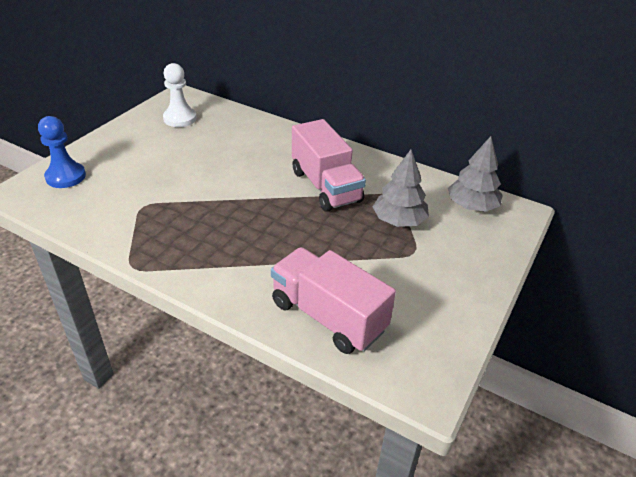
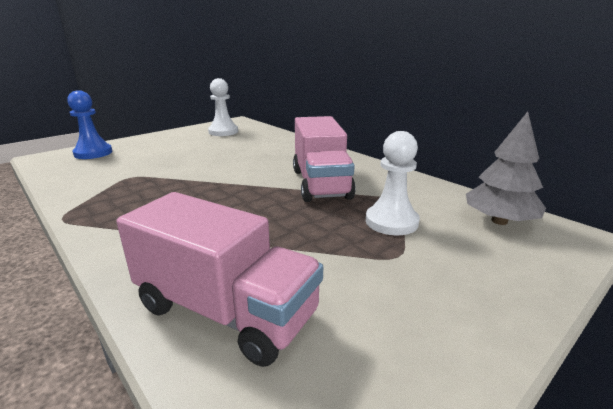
camera: 20 degrees right, 15 degrees down
pink truck [271,247,396,354] -> pink truck turned 150 degrees clockwise [116,192,323,367]
grey tree [372,150,429,227] -> white pawn [366,131,420,235]

